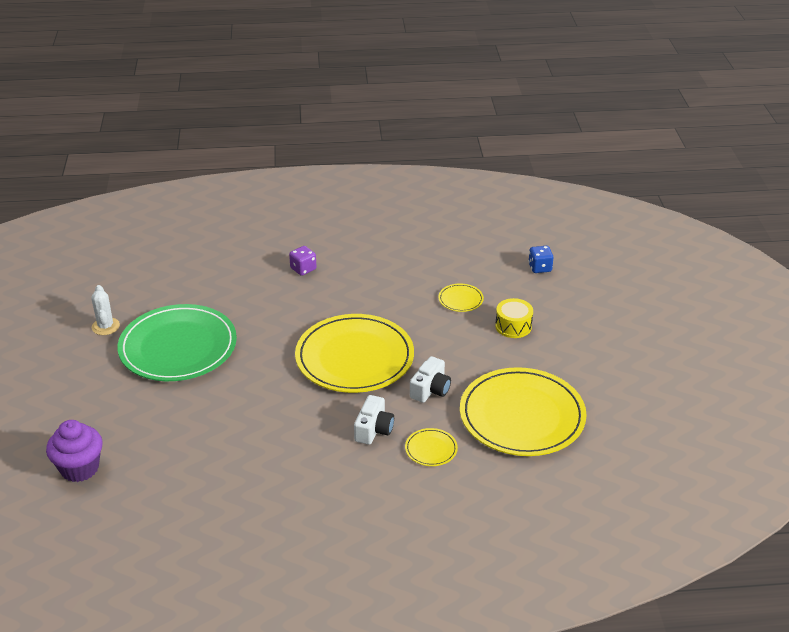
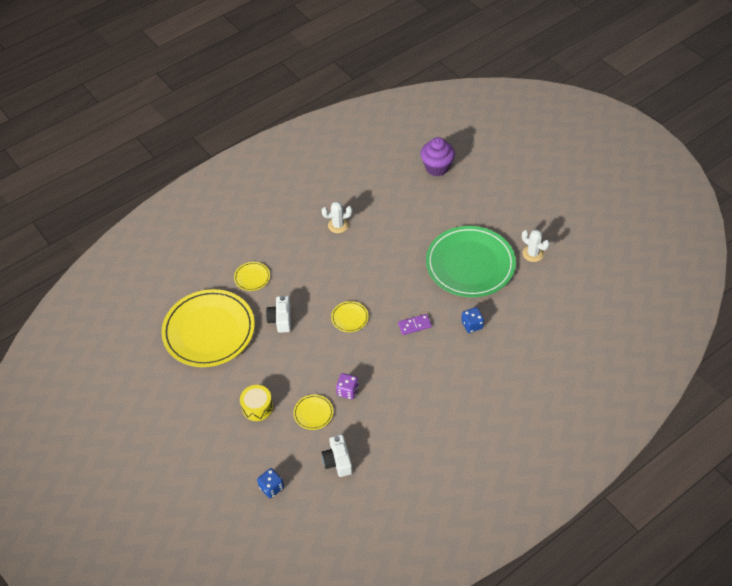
camera: 150 degrees right, 15 degrees up
purple dice [289,246,317,276] -> purple dice moved to [336,373,359,399]
yellow plate [295,314,414,393] -> yellow plate [331,301,369,332], size x0.40
white camera [354,395,394,445] -> white camera moved to [321,435,353,477]
none -> white cactus [322,201,353,233]
none -> purple domino [398,314,432,335]
none -> blue dice [461,307,484,333]

